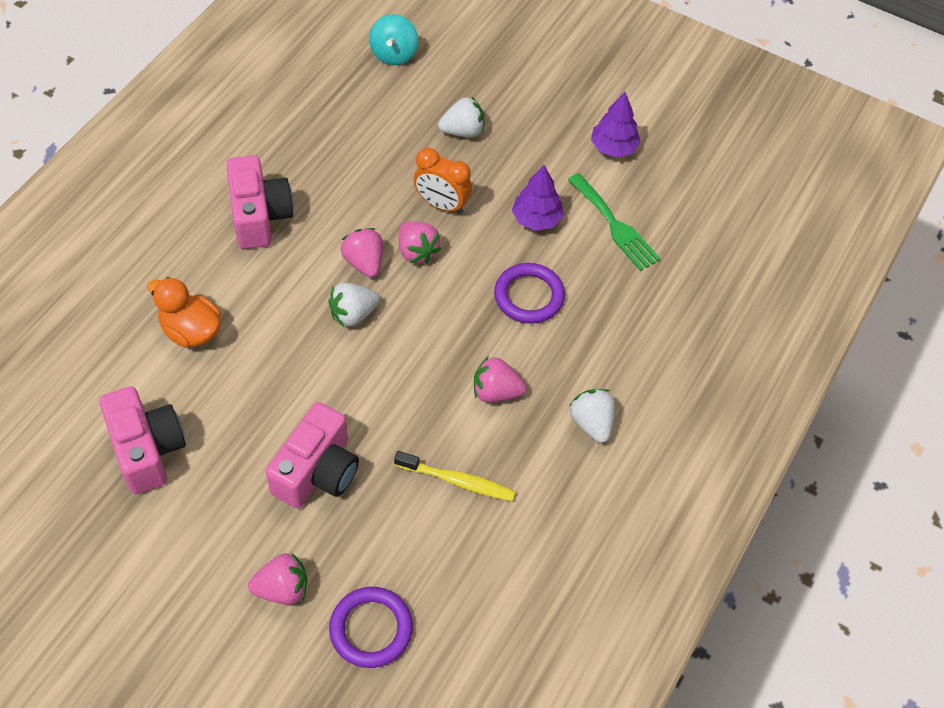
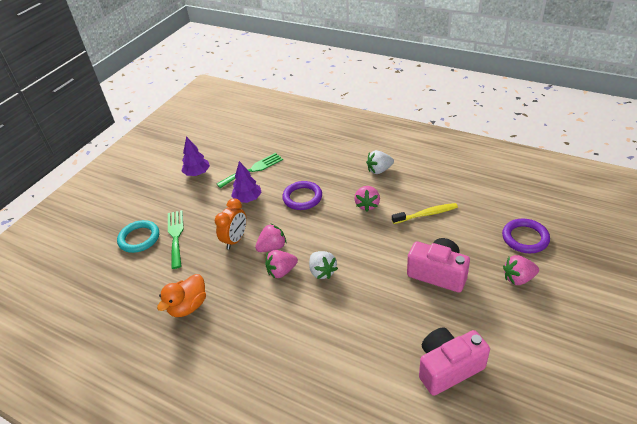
camera: 85 degrees left, 15 degrees down
orange duck [147,277,221,348] -> orange duck moved to [157,274,206,317]
pink camera [226,155,294,249] -> none
pink strawberry [248,552,307,605] -> pink strawberry turned 90 degrees counterclockwise [503,255,539,285]
turquoise spinning top [369,14,418,65] -> none
yellow toothbrush [394,451,515,501] -> yellow toothbrush turned 60 degrees clockwise [392,203,458,224]
white strawberry [438,96,484,137] -> green fork [168,210,184,269]
none -> turquoise ring [117,220,159,253]

